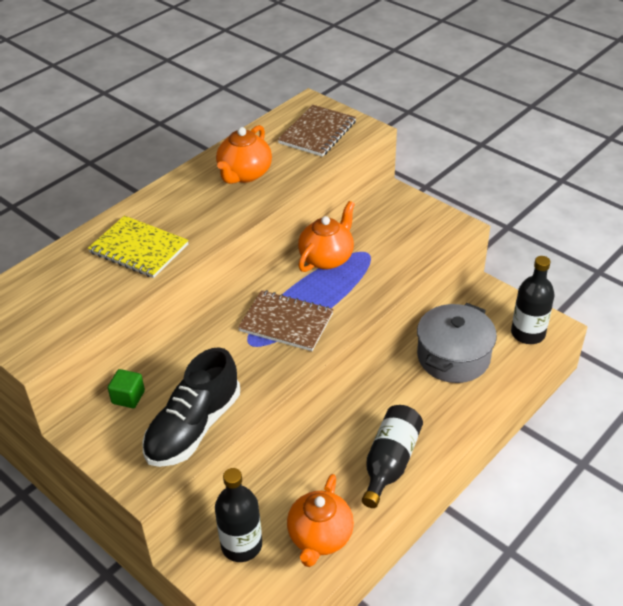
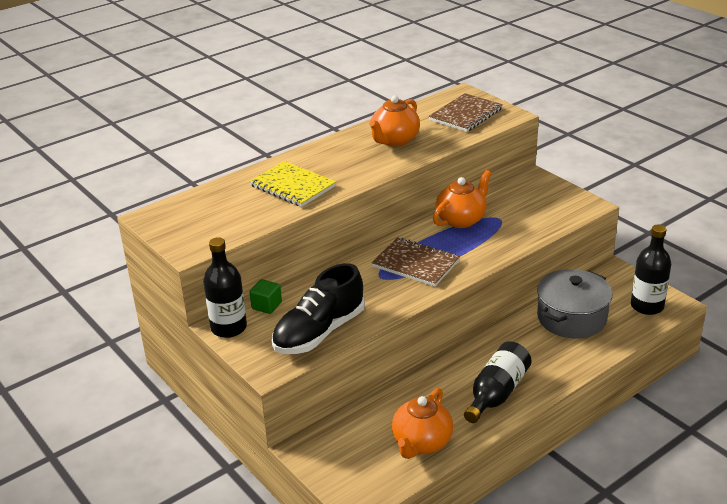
camera: 10 degrees right, 10 degrees down
black bottle [215,468,262,562] -> black bottle moved to [203,237,247,338]

